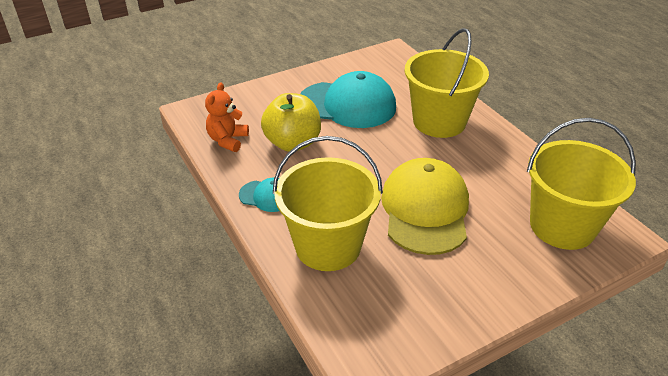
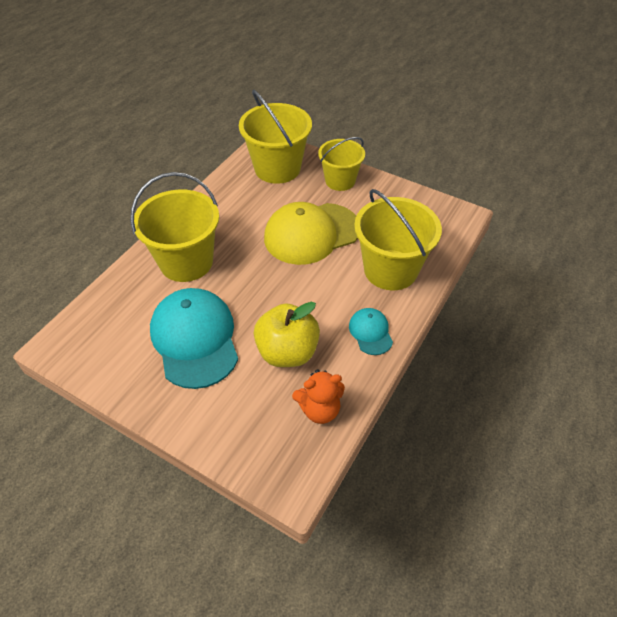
camera: 120 degrees left, 10 degrees up
none -> yellow bucket [318,137,365,191]

